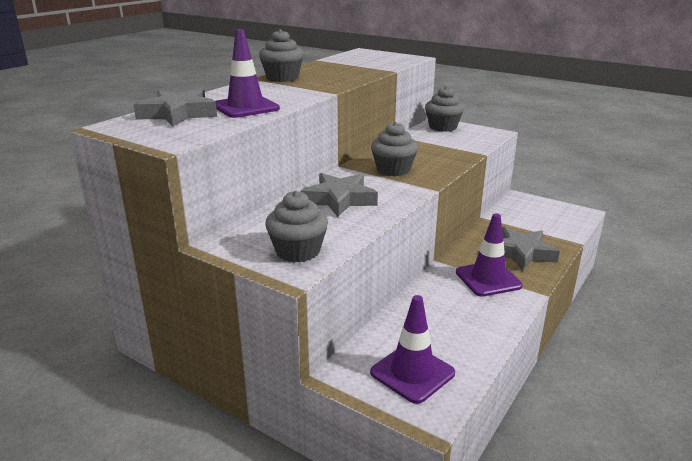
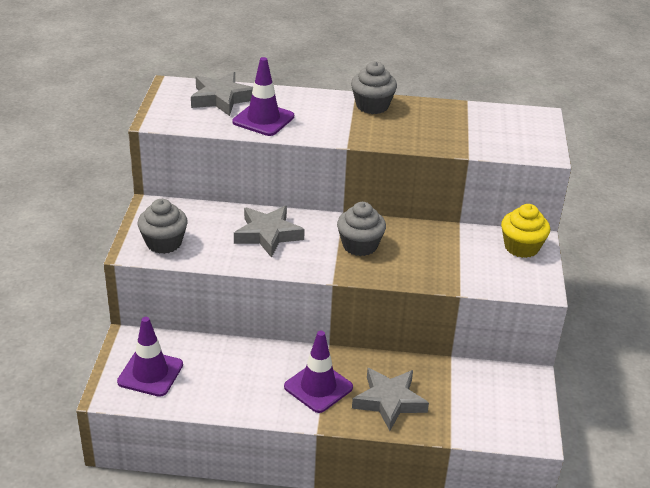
camera: 60 degrees right, 10 degrees up
grey cupcake [425,86,464,132] -> yellow cupcake [501,204,550,258]

